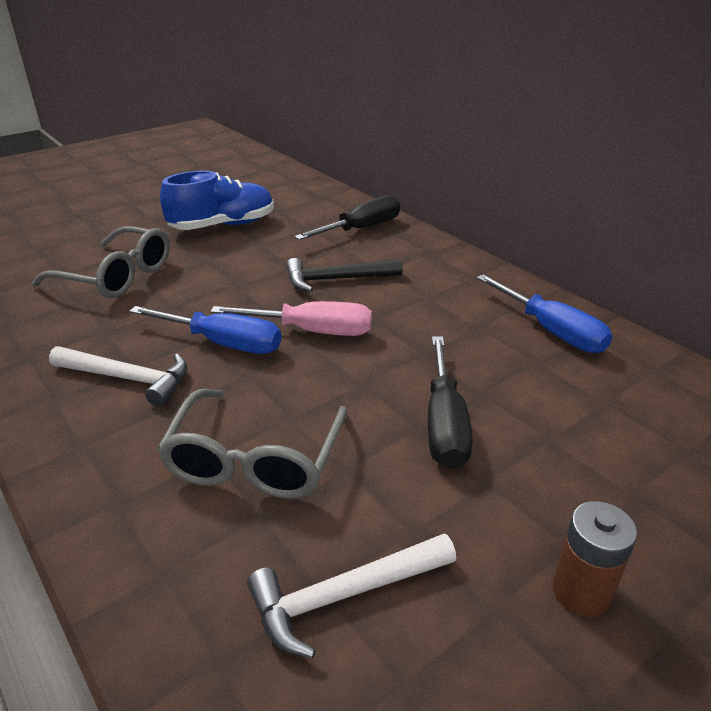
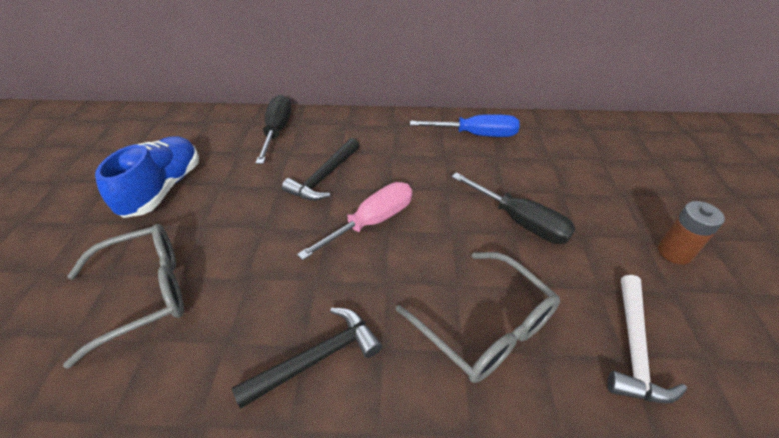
camera: 50 degrees left, 10 degrees up
white hammer [49,346,187,406] -> black hammer [232,308,382,409]
blue screwdriver [129,306,281,354] -> none

